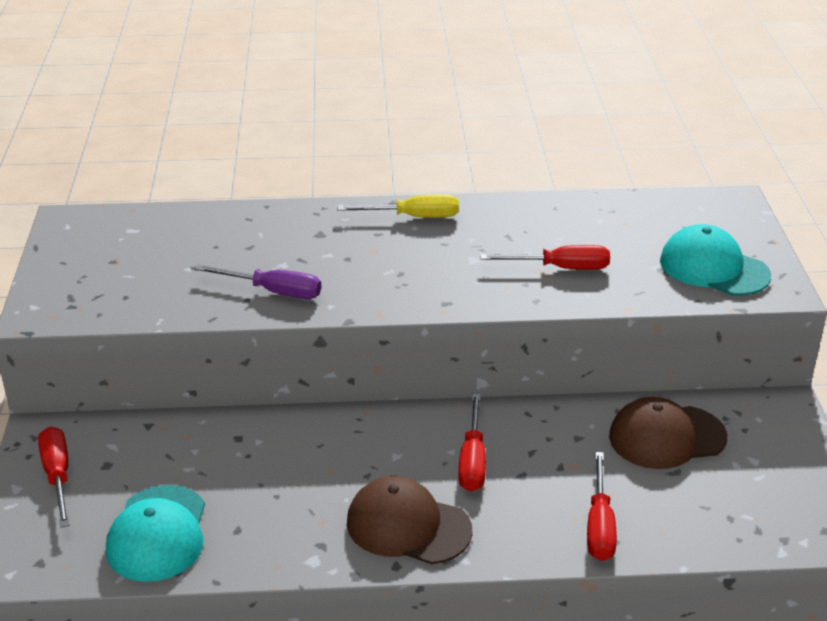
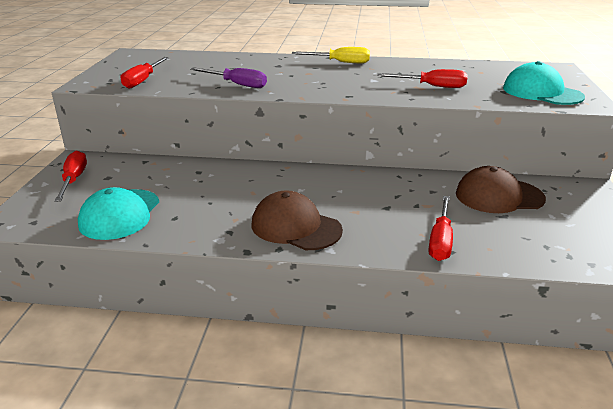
camera: 10 degrees right, 5 degrees down
red screwdriver [458,394,486,491] -> red screwdriver moved to [121,57,169,89]

